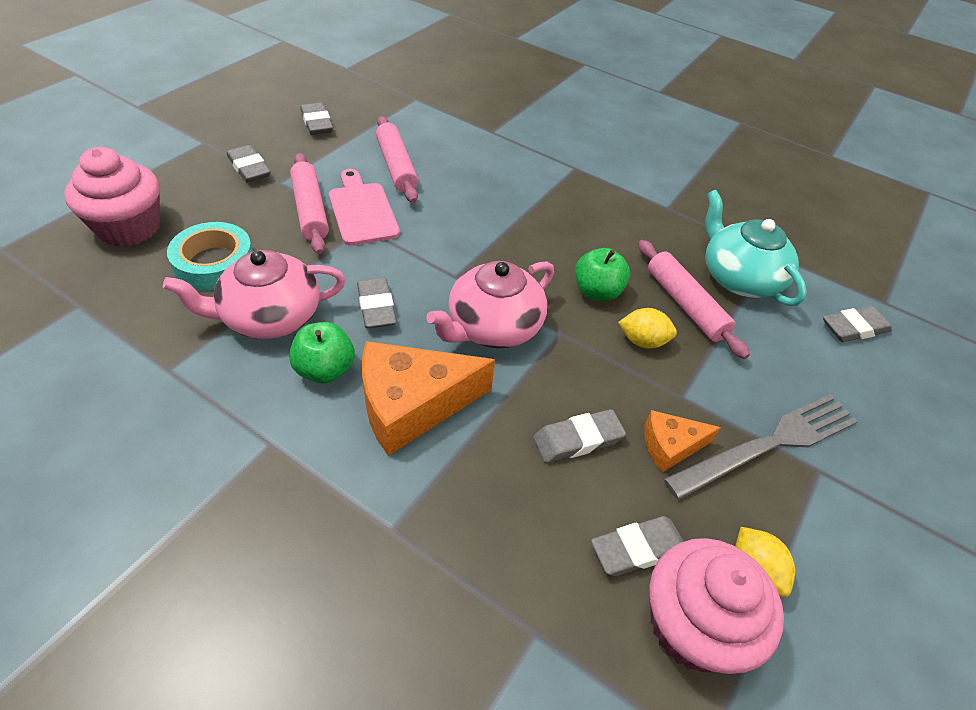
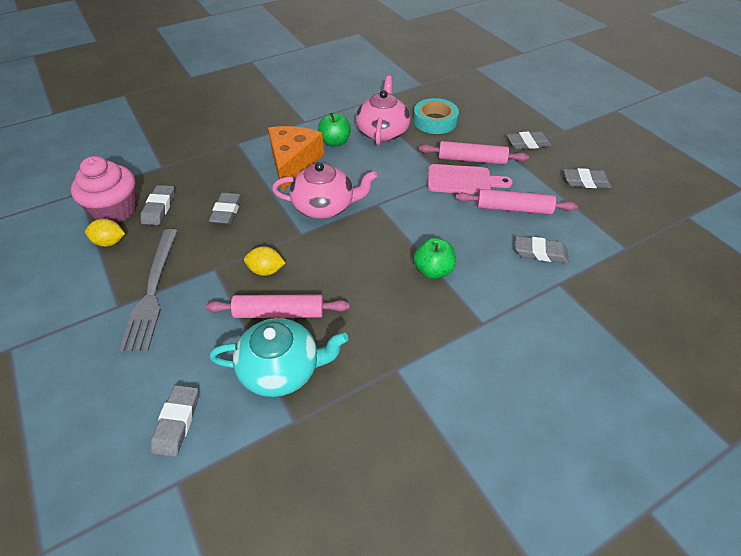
camera: 120 degrees right, 0 degrees up
pink cupcake [64,147,160,247] -> none
grey eraser [357,277,396,328] -> grey eraser moved to [516,236,568,263]
pink teapot [426,261,554,348] -> pink teapot turned 105 degrees clockwise [272,162,378,219]
green apple [575,248,630,301] -> green apple moved to [414,238,456,279]
yellow lemon [618,308,677,349] -> yellow lemon turned 60 degrees clockwise [244,246,285,276]
orange cheese [644,410,721,473] -> none

